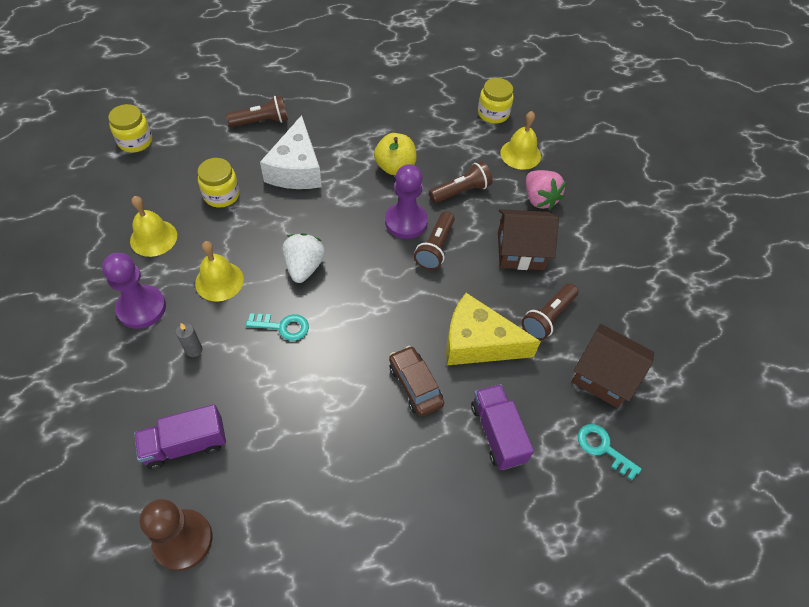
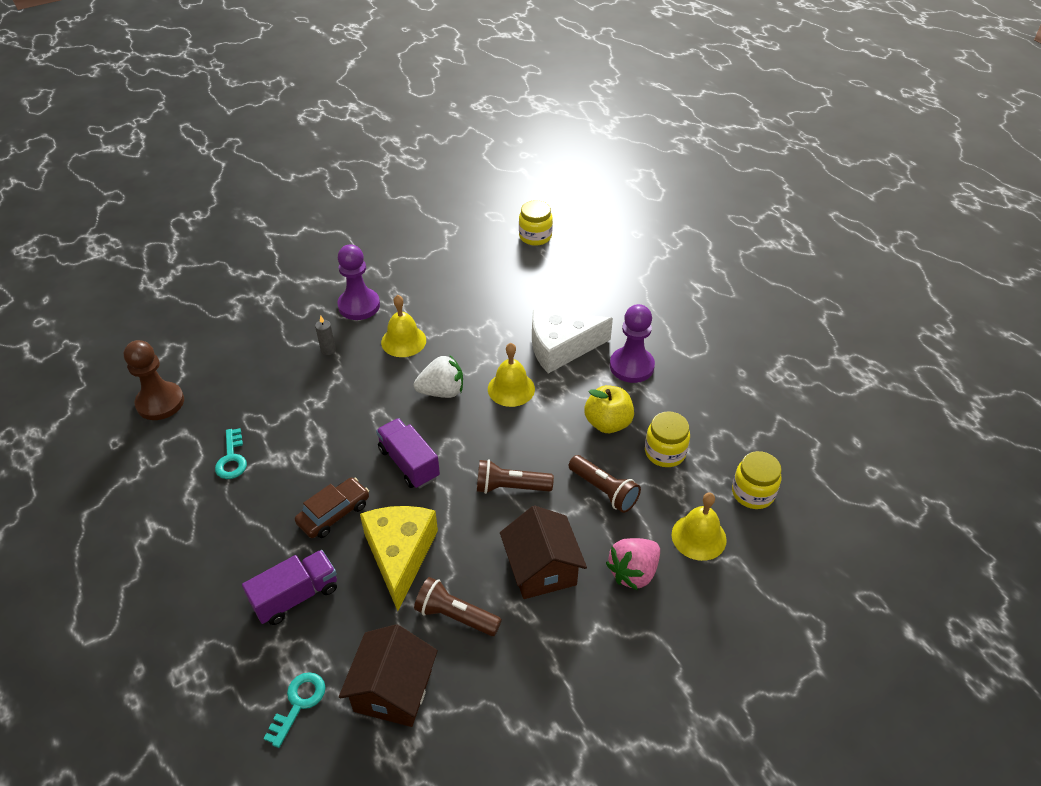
camera: 75 degrees right, 10 degrees down
yellow bell [130,196,177,257] -> yellow bell moved to [488,343,535,407]
purple truck [134,404,226,470] -> purple truck moved to [376,418,440,488]
yellow jar [198,158,240,207] -> yellow jar moved to [645,411,690,467]
brown flashlight [226,95,288,127] -> none
turquoise key [246,313,309,341] -> turquoise key moved to [215,428,247,479]
purple pawn [385,164,428,239] -> purple pawn moved to [610,304,655,383]

